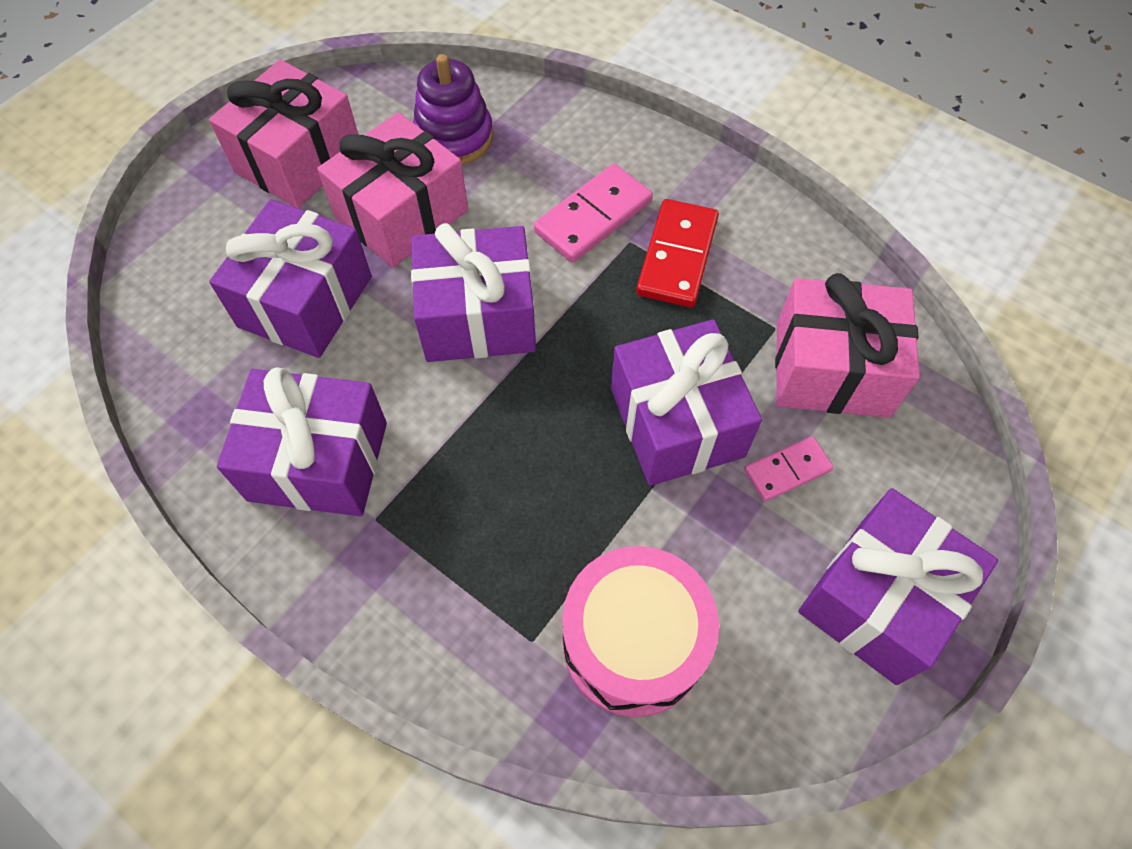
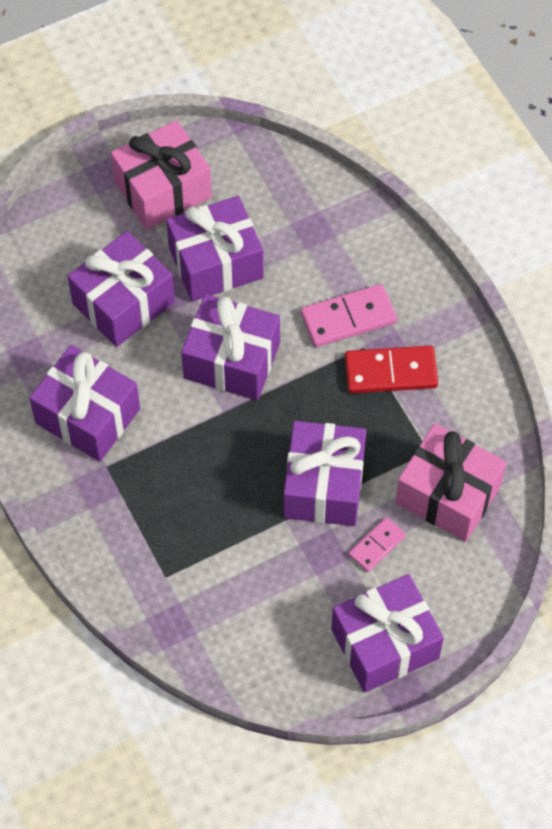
camera: 25 degrees right, 0 degrees up
pink gift [317,112,468,268] -> purple gift [166,196,263,302]
purple stacking toy [413,54,493,165] -> none
pink drum [562,546,719,717] -> none
red domino [636,199,719,307] -> red domino turned 45 degrees clockwise [345,346,438,394]
pink domino [744,436,833,501] -> pink domino turned 45 degrees counterclockwise [349,517,406,572]

